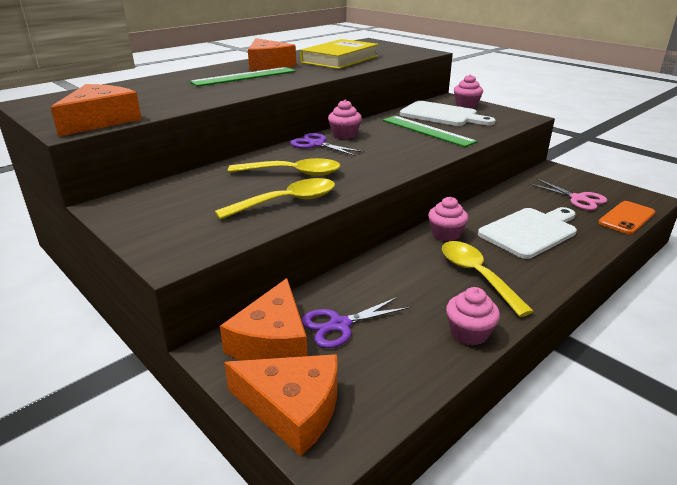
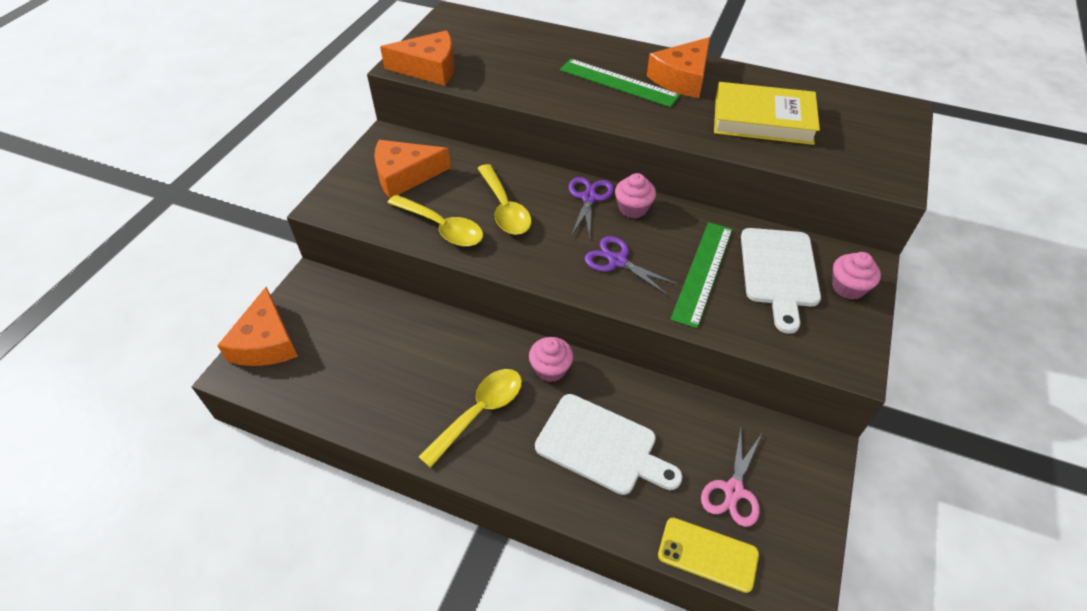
camera: 65 degrees right, 20 degrees up
orange cheese [220,278,307,360] -> orange cheese moved to [374,140,451,198]
purple scissors [302,297,410,348] -> purple scissors moved to [585,236,679,296]
pink cupcake [446,287,500,346] -> none
orange phone [598,201,655,234] -> yellow phone [658,518,759,593]

